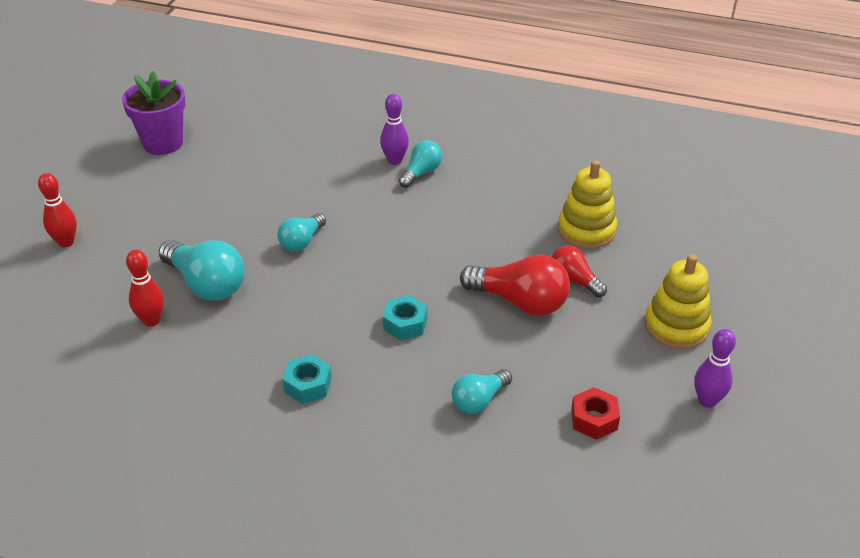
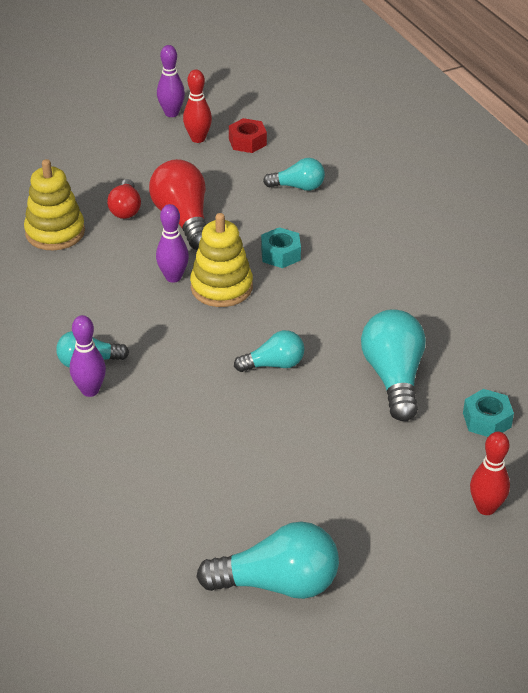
camera: 135 degrees left, 0 degrees up
purple flower pot [122,71,186,155] -> turquoise light bulb [196,521,339,599]
red bowling pin [126,250,164,327] -> red bowling pin moved to [183,69,212,143]
turquoise nut [283,354,332,404] -> turquoise nut moved to [463,389,514,437]
yellow stacking toy [644,254,712,349] -> yellow stacking toy moved to [190,213,253,307]
none -> purple bowling pin [156,204,189,283]

